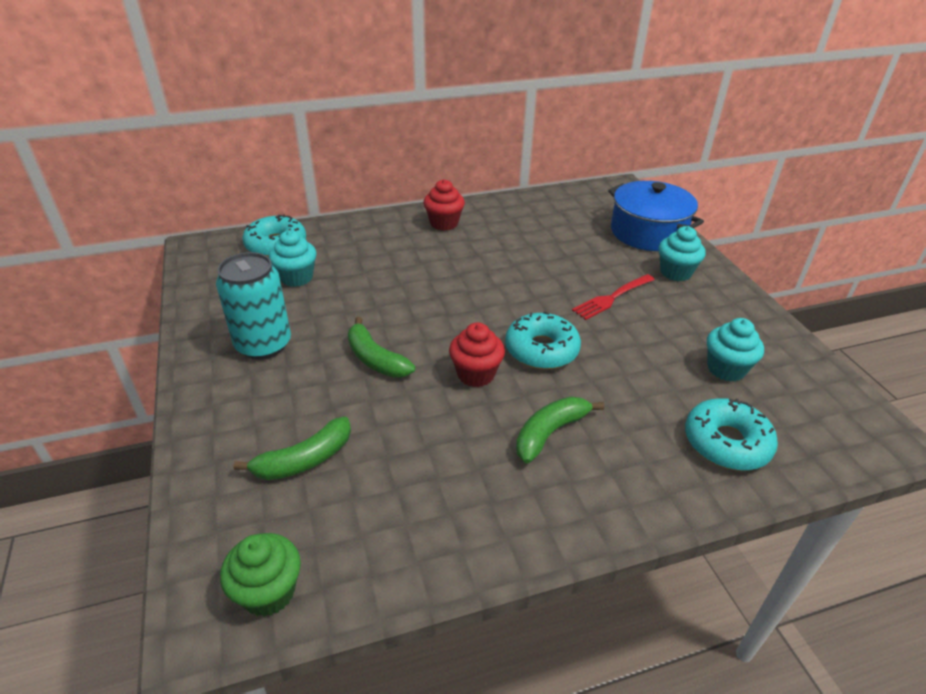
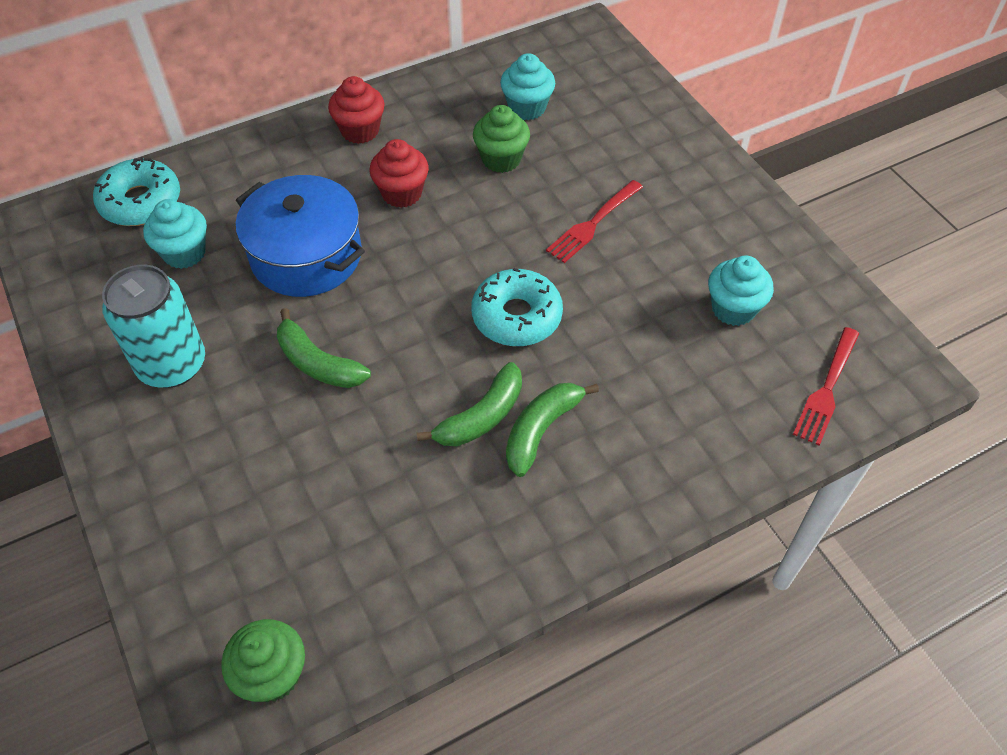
camera: 10 degrees left, 15 degrees up
green banana [234,417,351,480] -> green banana moved to [417,362,522,446]
red cupcake [449,322,505,387] -> red cupcake moved to [370,139,429,208]
blue pot [608,181,704,251] -> blue pot moved to [236,175,365,297]
turquoise cupcake [659,226,706,281] -> turquoise cupcake moved to [500,53,555,120]
turquoise donut [685,398,778,471] -> none
none -> green cupcake [473,105,530,173]
none -> red fork [793,327,859,445]

